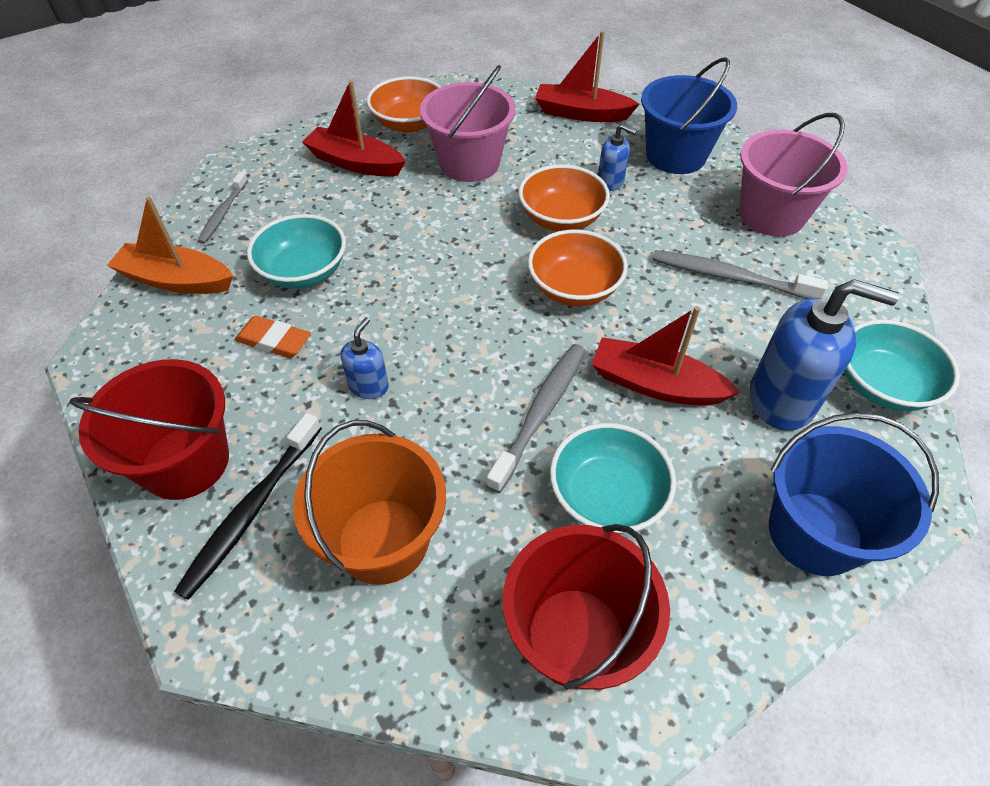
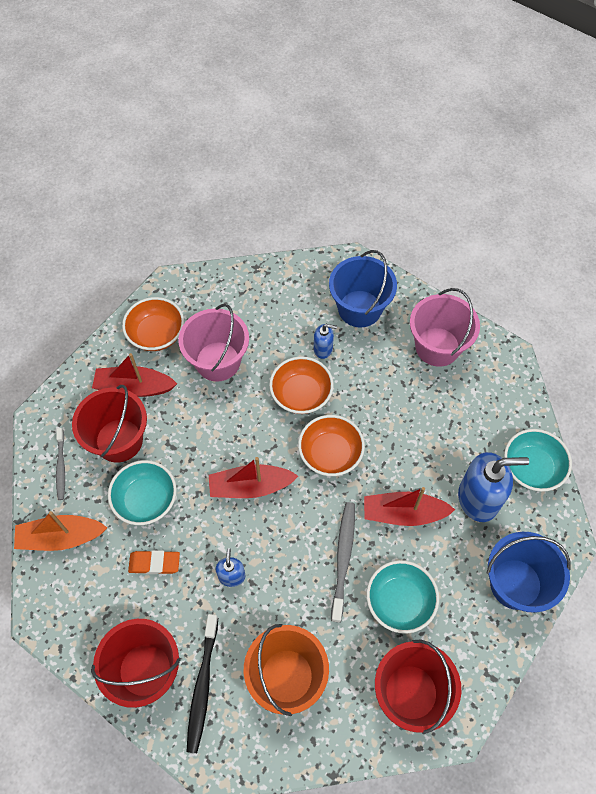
camera: 20 degrees left, 10 degrees up
red boat [535,31,640,122] -> red boat moved to [209,457,298,498]
grey toothbrush [652,250,828,299] -> none
none -> red bucket [72,385,147,462]

